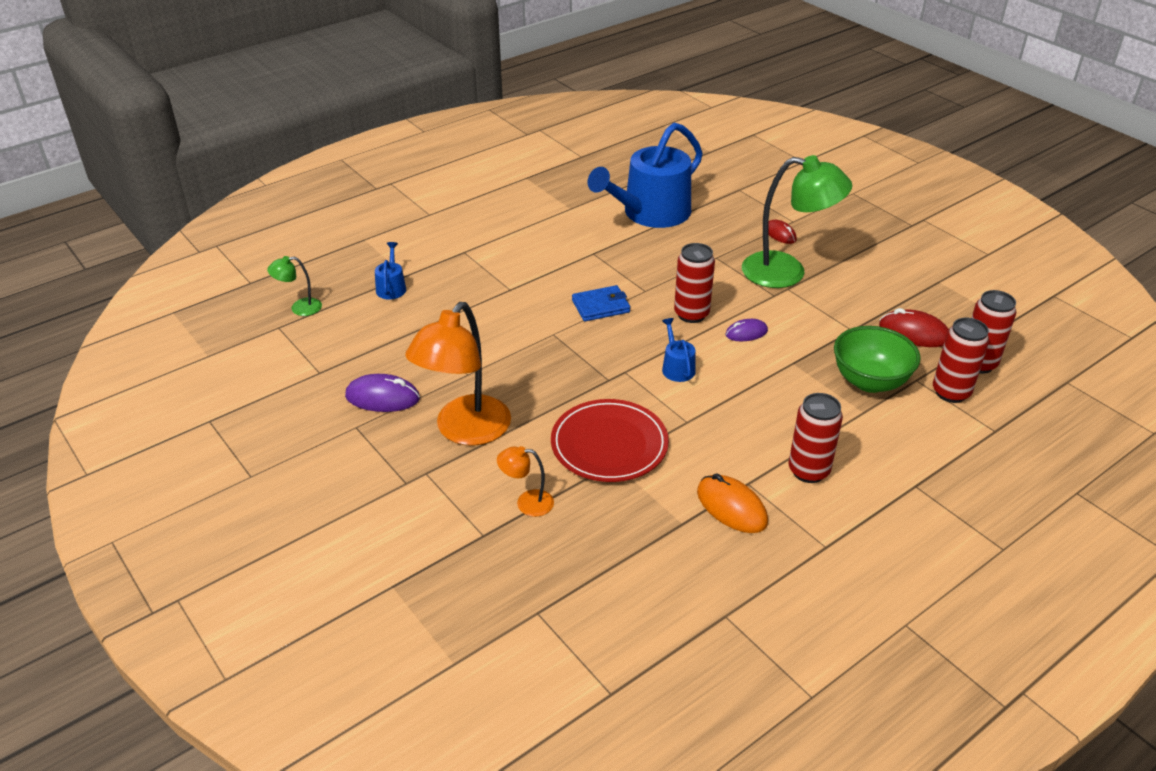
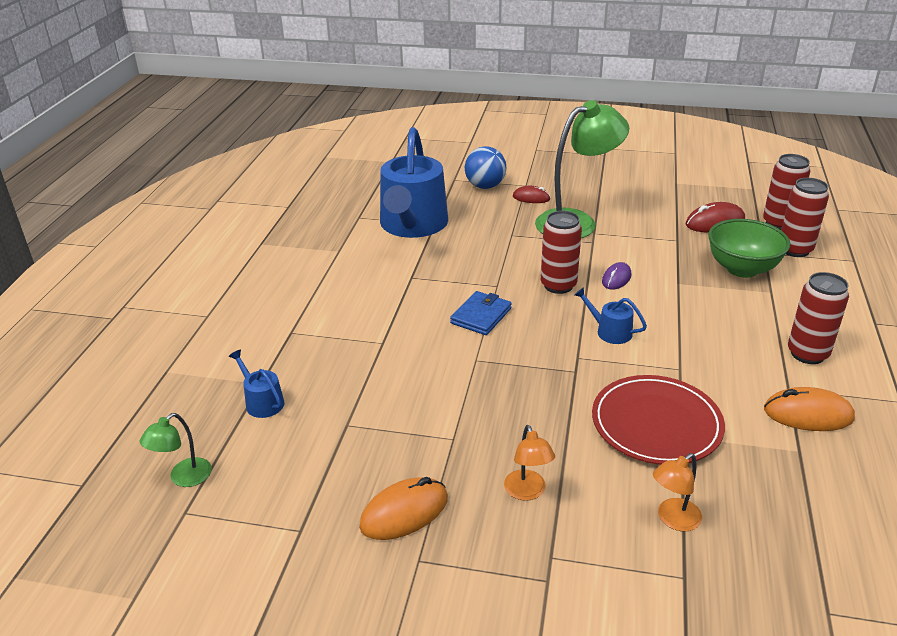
camera: 40 degrees left, 5 degrees down
purple mouse [345,374,420,412] -> orange mouse [359,477,448,540]
orange lamp [405,302,511,446] -> orange lamp [504,425,555,501], size x0.46
none -> blue ball [465,146,506,189]

